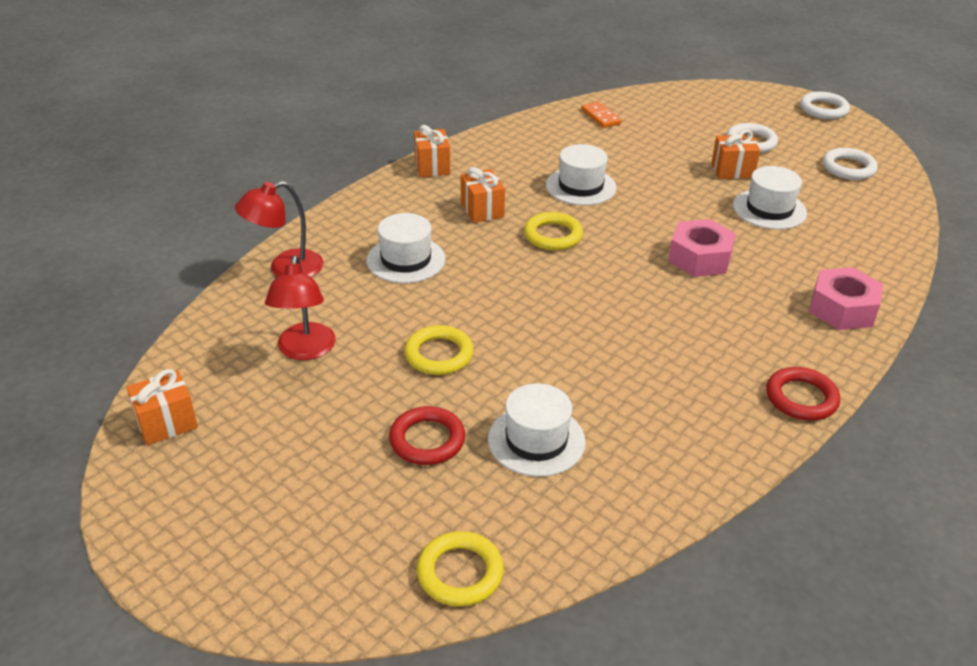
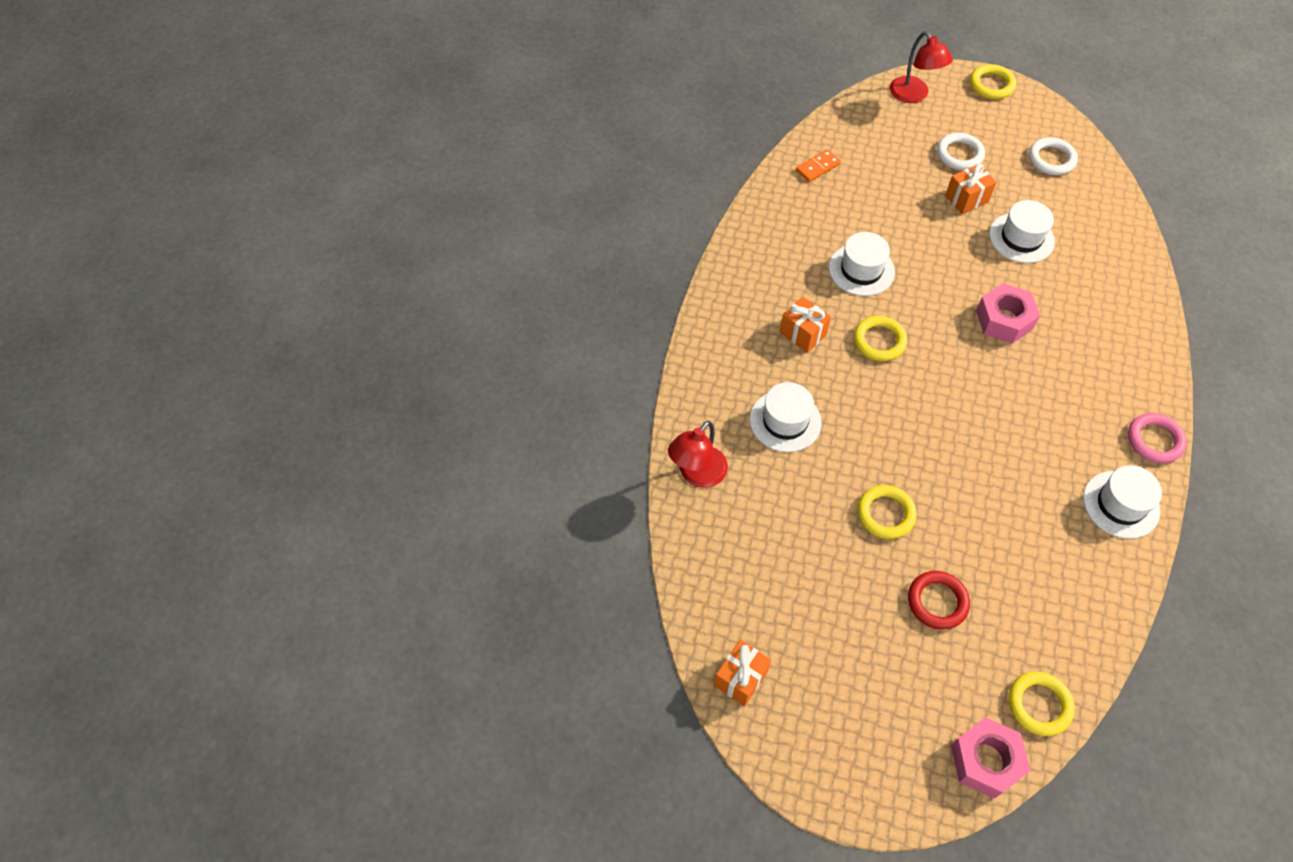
camera: 25 degrees left, 20 degrees up
red lamp [265,255,336,360] -> red lamp moved to [890,31,953,103]
orange gift [414,125,450,177] -> none
white hat [488,383,586,477] -> white hat moved to [1083,465,1162,539]
orange domino [581,102,621,128] -> orange domino turned 75 degrees counterclockwise [796,149,841,182]
red ring [766,367,840,421] -> pink ring [1128,413,1187,463]
white ring [800,92,850,119] -> yellow ring [970,64,1016,99]
pink nut [809,267,883,330] -> pink nut moved to [951,717,1030,799]

